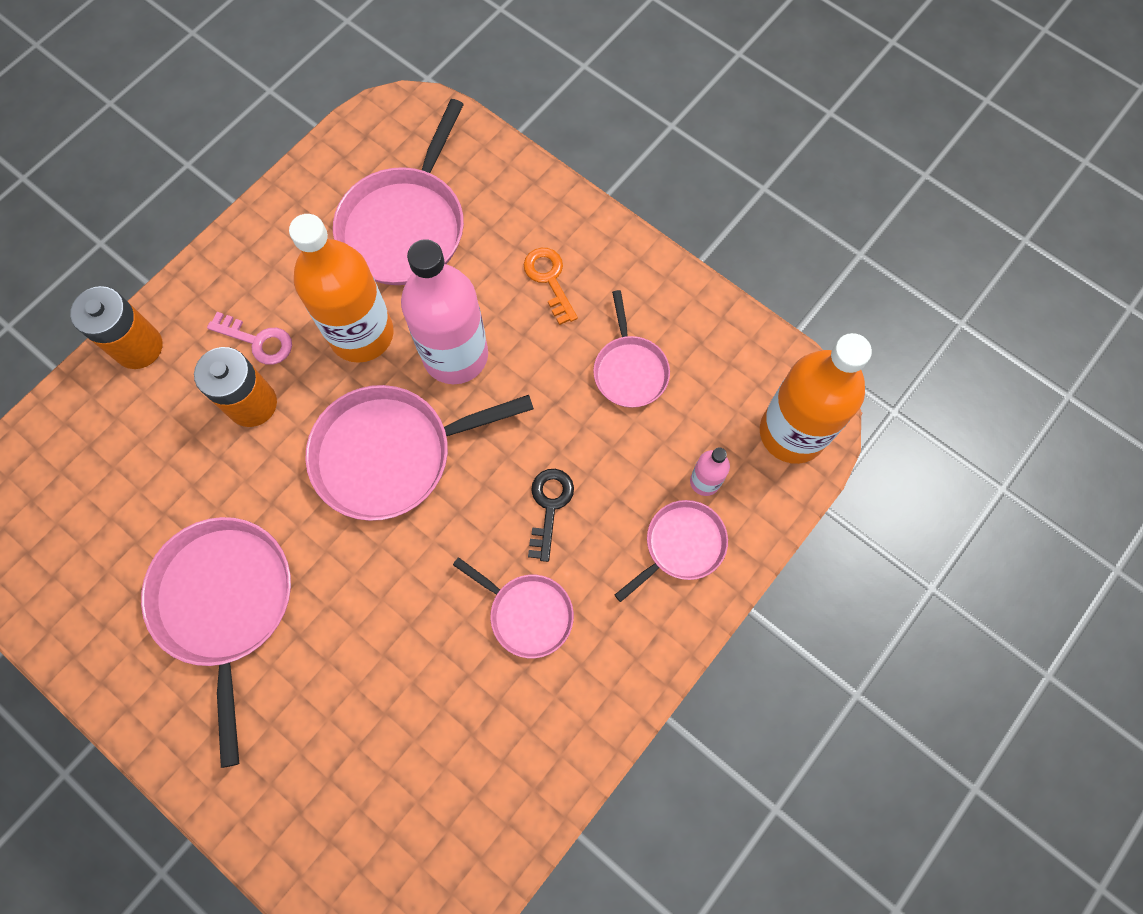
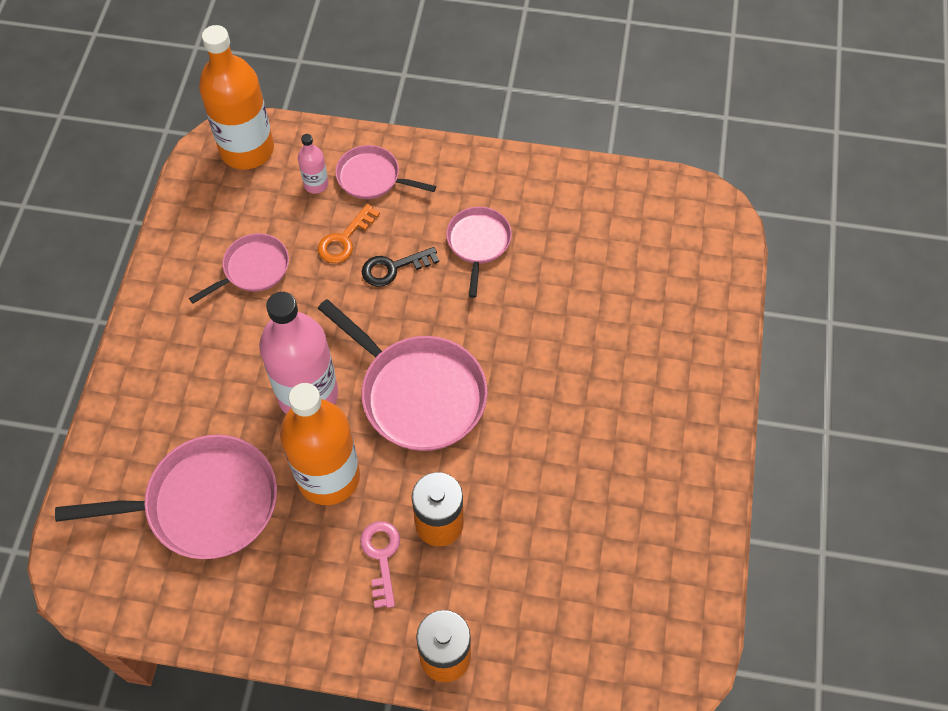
camera: 120 degrees left, 10 degrees down
pink pan [141,517,291,768] -> none
orange key [524,248,578,325] -> orange key moved to [318,204,380,263]

